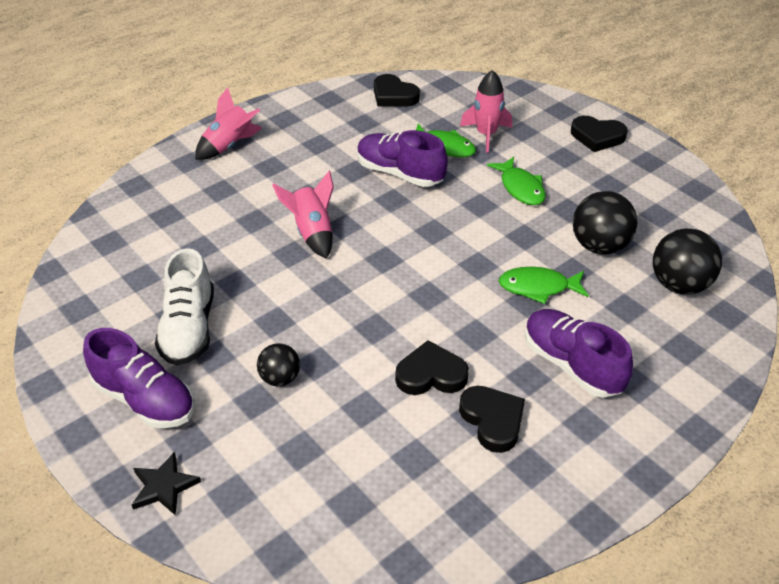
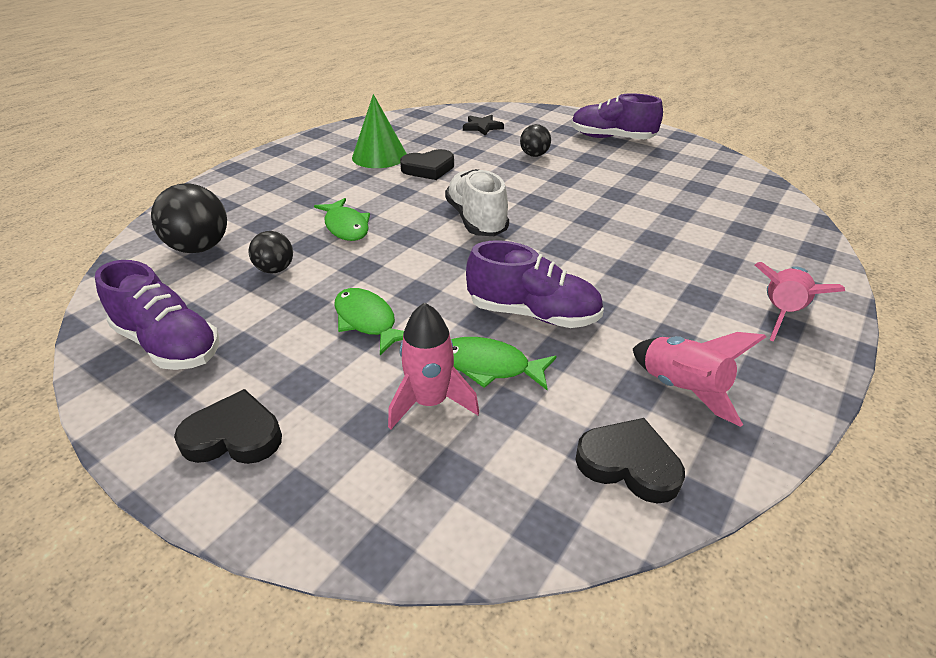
camera: 165 degrees right, 5 degrees down
black star [132,452,201,515] -> black star moved to [463,115,504,136]
white shoe [155,248,214,366] -> white shoe moved to [445,169,509,236]
pink rocket [272,171,334,259] -> pink rocket moved to [633,332,766,427]
black heart [459,386,525,453] -> green cone [352,94,407,168]
green fish [499,267,589,304] -> green fish turned 75 degrees clockwise [314,198,370,241]
purple shoe [525,309,633,398] -> purple shoe moved to [95,260,219,370]
black ball [573,191,637,254] -> black ball [249,231,293,273], size x0.59

